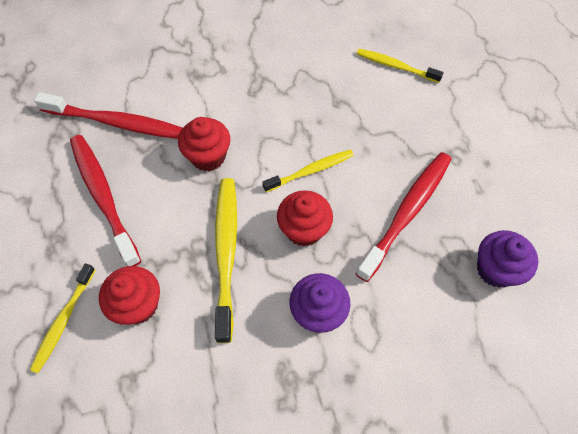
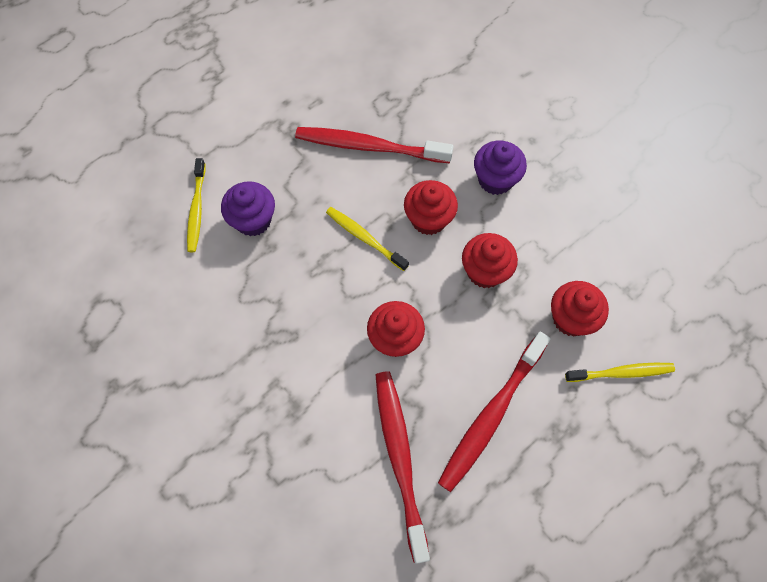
camera: 115 degrees left, 5 degrees up
yellow toothbrush [215,178,237,343] -> red cupcake [462,233,518,288]
purple cupcake [477,230,538,288] -> purple cupcake moved to [221,181,275,236]

